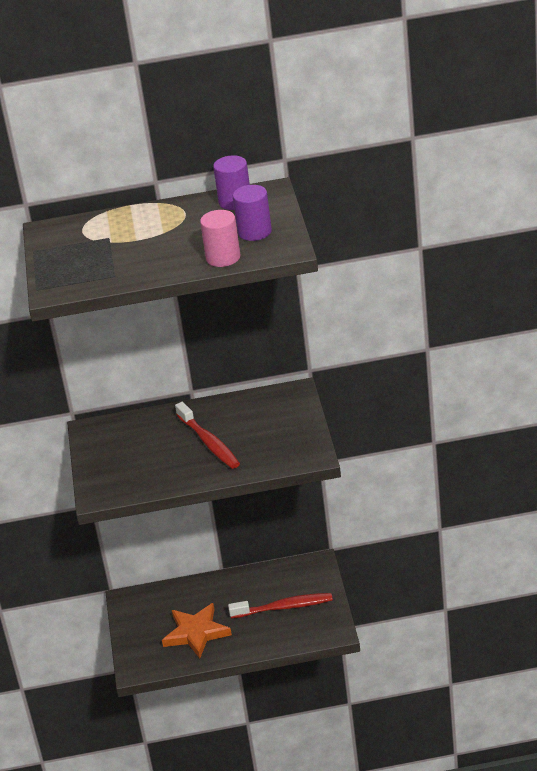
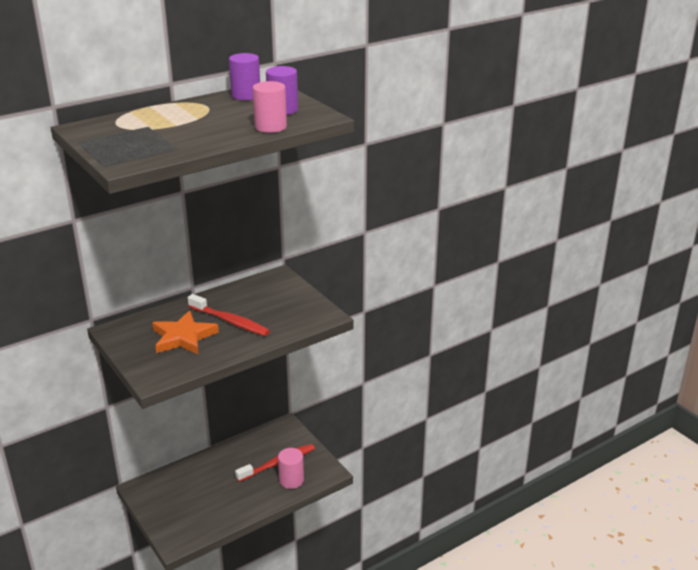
camera: 30 degrees left, 5 degrees down
orange star [162,603,232,658] -> orange star moved to [152,311,219,355]
none -> pink cylinder [278,448,304,489]

